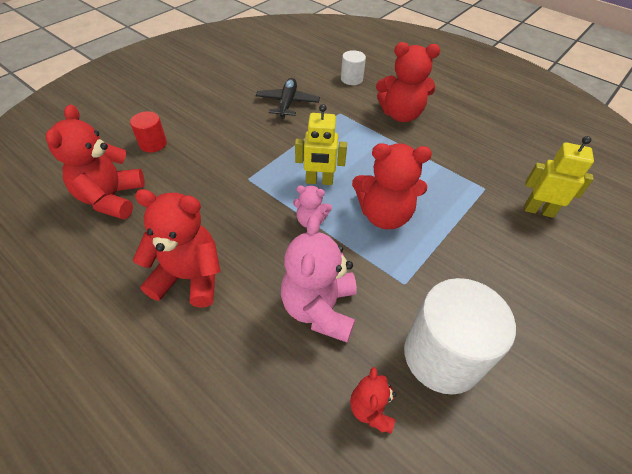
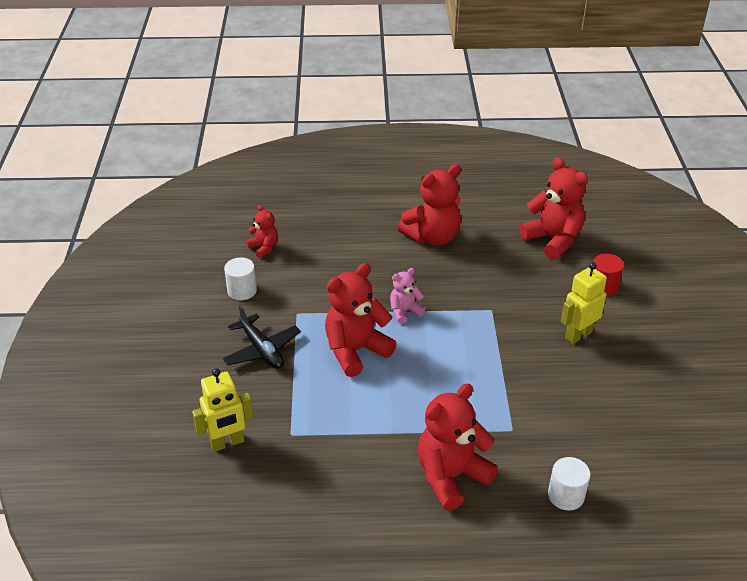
camera: 140 degrees right, 10 degrees down
black plane [256,78,320,119] -> black plane moved to [223,305,301,369]
pink teddy bear [281,215,357,343] -> none
yellow robot [295,104,347,185] -> yellow robot moved to [561,262,607,344]
white cylinder [404,278,516,395] -> white cylinder [224,257,257,300], size x0.50

